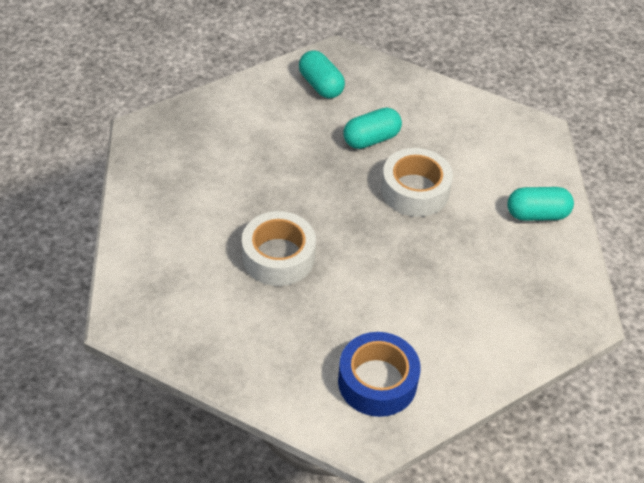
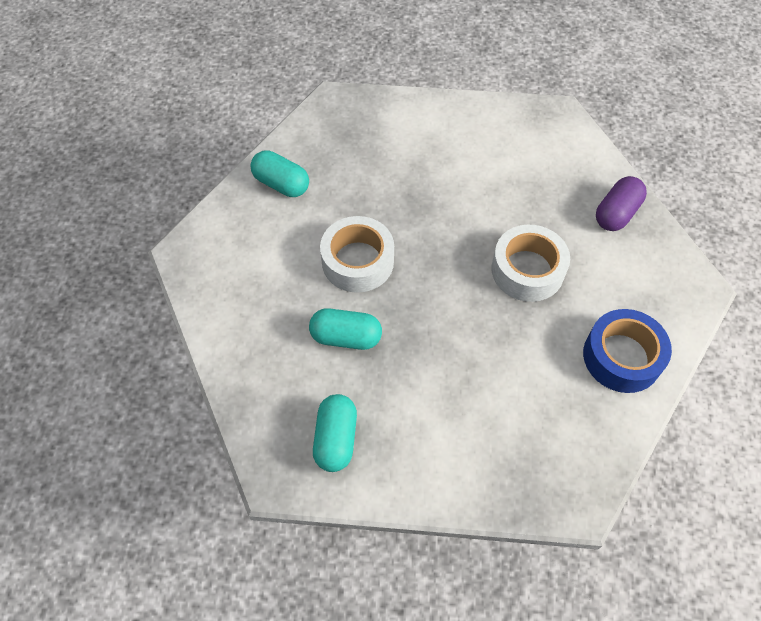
camera: 140 degrees left, 10 degrees up
blue tape [338,332,421,417] -> blue tape moved to [583,309,672,393]
none -> purple capsule [596,176,647,231]

